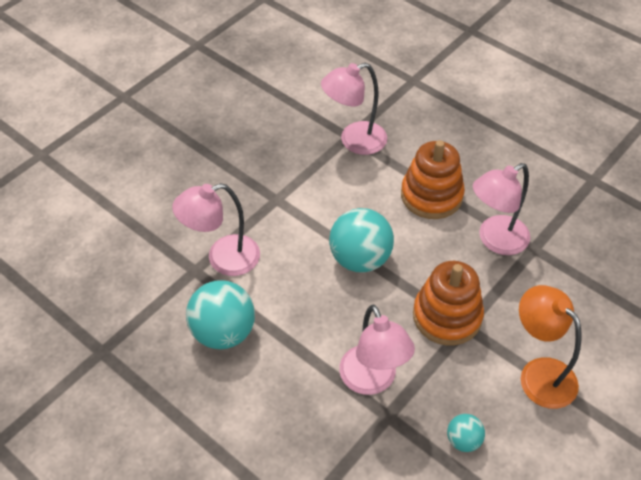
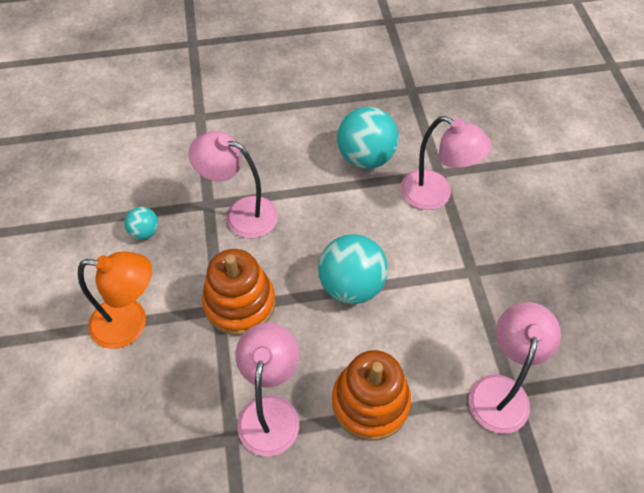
camera: 130 degrees right, 5 degrees up
pink lamp [172,183,260,276] -> pink lamp turned 105 degrees clockwise [400,116,492,210]

